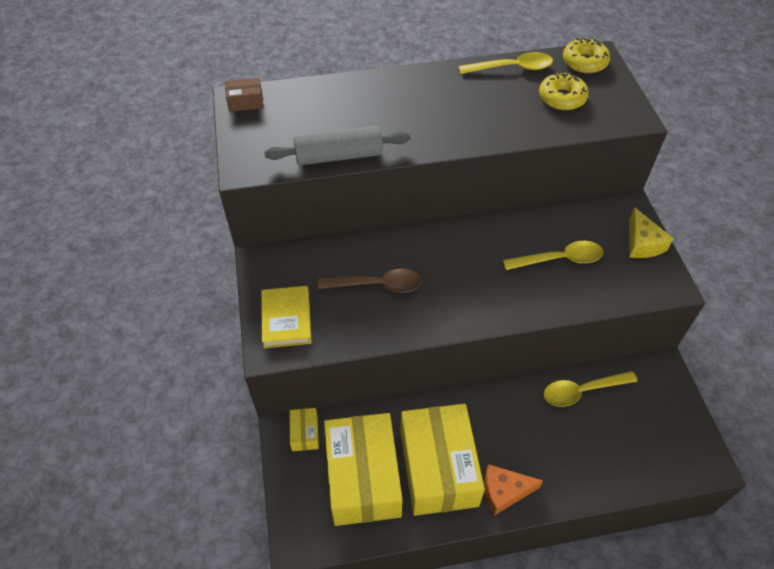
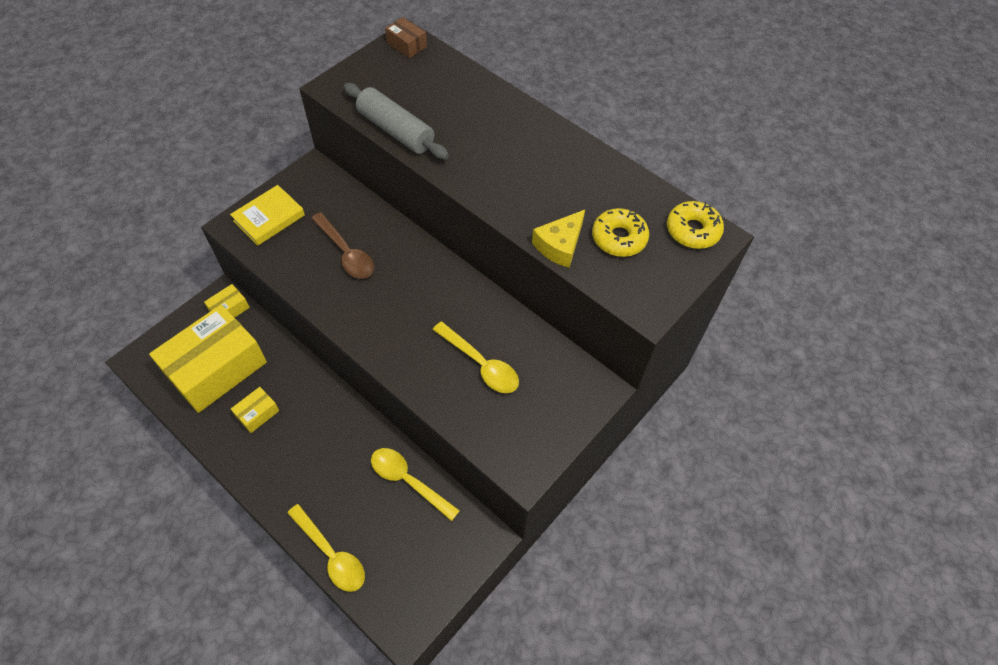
camera: 50 degrees right, 5 degrees up
yellow box [400,404,485,516] -> yellow box [231,387,279,433], size x0.42
yellow spoon [459,52,553,74] -> yellow spoon moved to [287,504,365,592]
orange cheese [484,464,543,516] -> none
yellow cheese [629,207,674,258] -> yellow cheese moved to [532,210,585,268]

